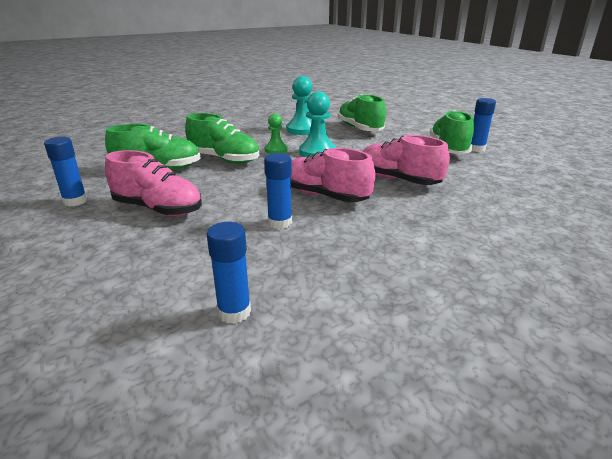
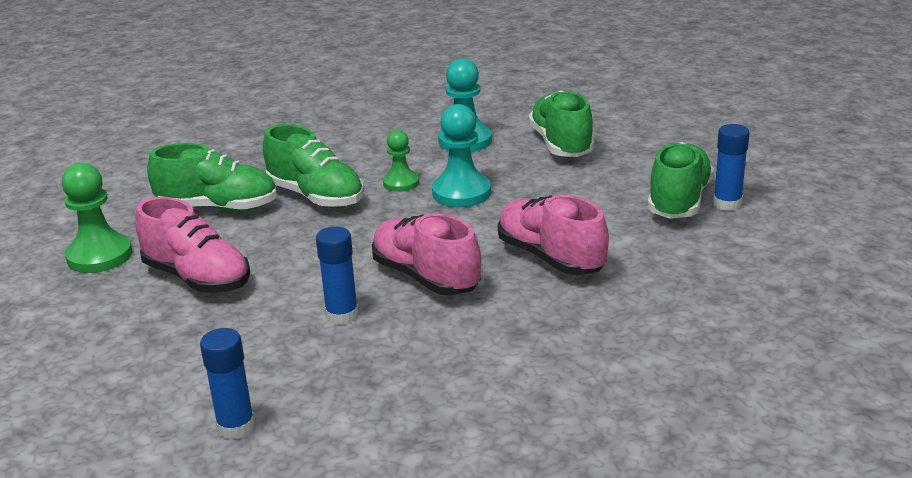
camera: 15 degrees right, 0 degrees up
blue glue stick [44,137,87,206] -> green pawn [62,163,132,273]

